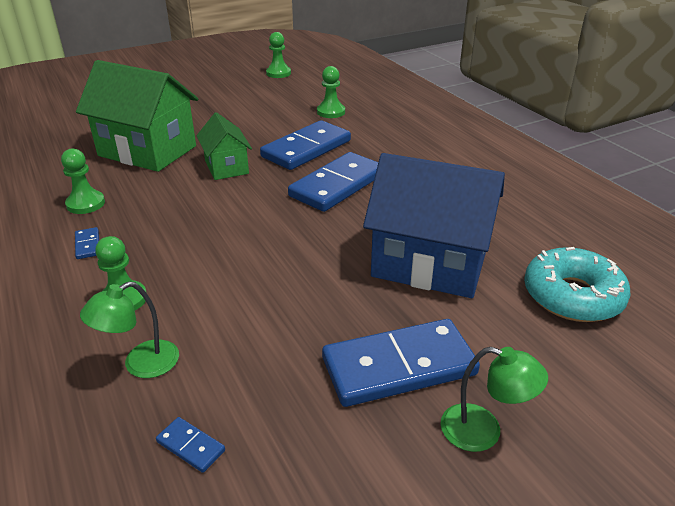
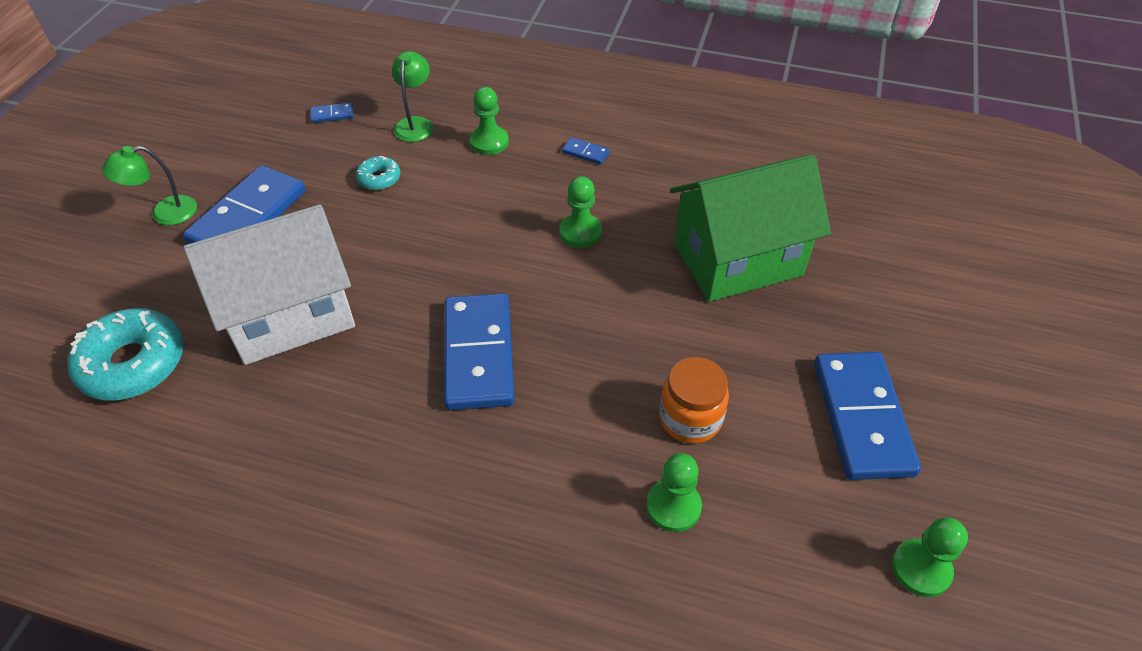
camera: 135 degrees right, 15 degrees up
green pawn [61,148,105,214] -> green pawn moved to [559,176,602,248]
green house [196,112,252,180] -> none
blue domino [260,120,351,170] -> blue domino moved to [814,352,921,480]
blue house [363,153,505,298] -> white house [183,204,355,365]
none -> turquoise donut [356,156,400,190]
none -> orange jar [659,357,729,444]

